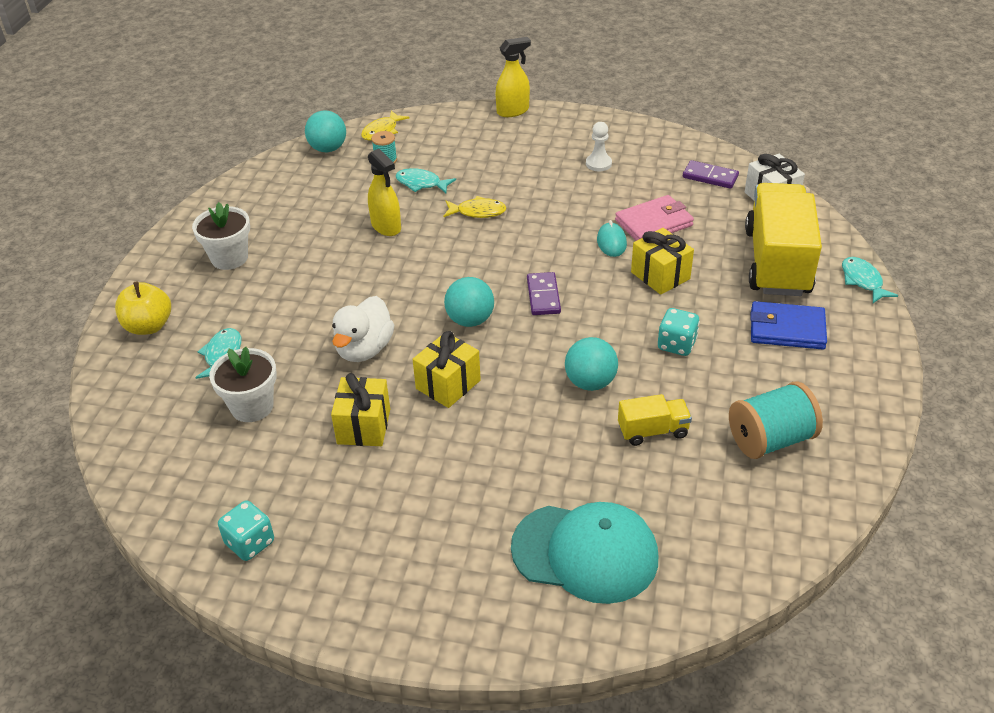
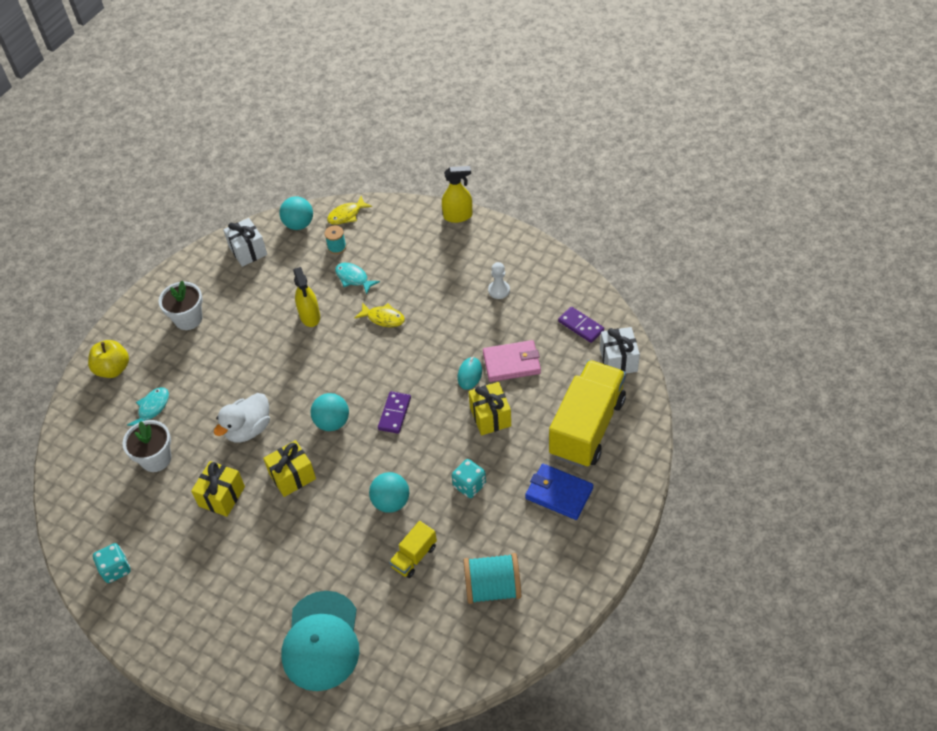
camera: 20 degrees right, 10 degrees up
turquoise cap [511,502,658,604] -> turquoise cap turned 60 degrees clockwise [281,591,359,691]
yellow truck [618,394,692,446] -> yellow truck turned 120 degrees clockwise [389,521,437,578]
turquoise fish [842,257,898,303] -> none
none -> white gift [223,218,267,267]

